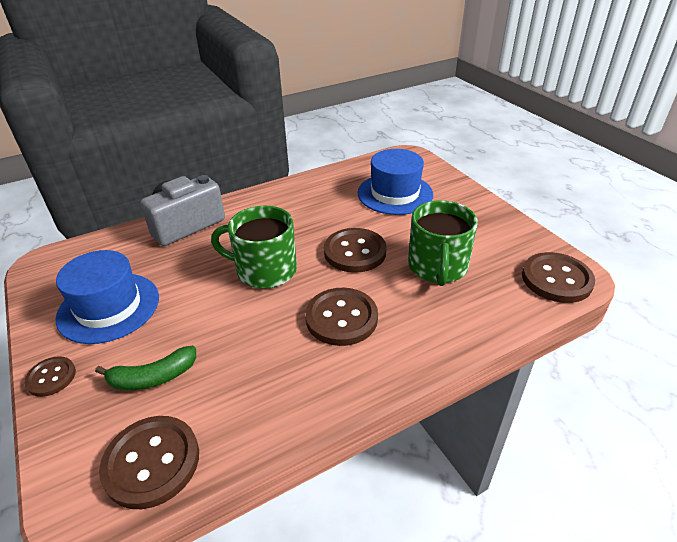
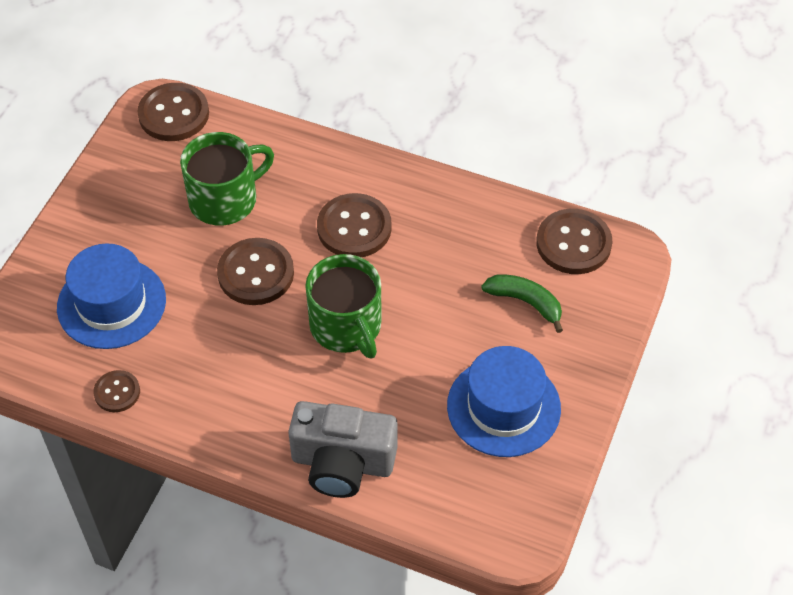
camera: 130 degrees left, 15 degrees up
brown button [24,356,76,397] -> brown button moved to [93,370,140,412]

